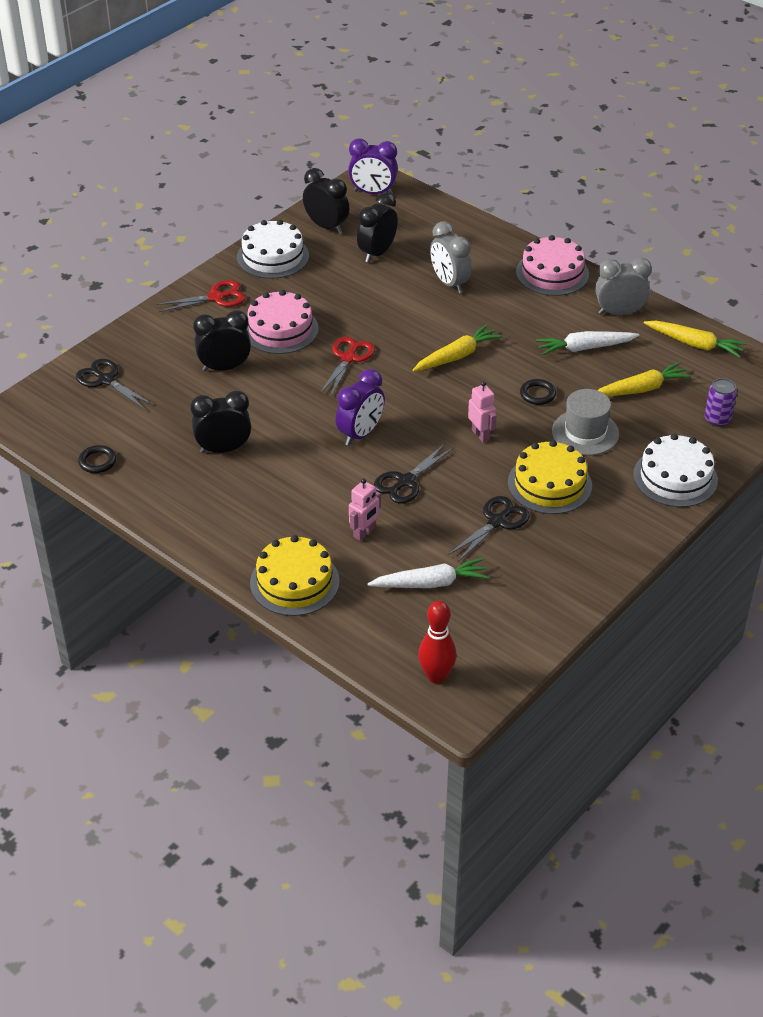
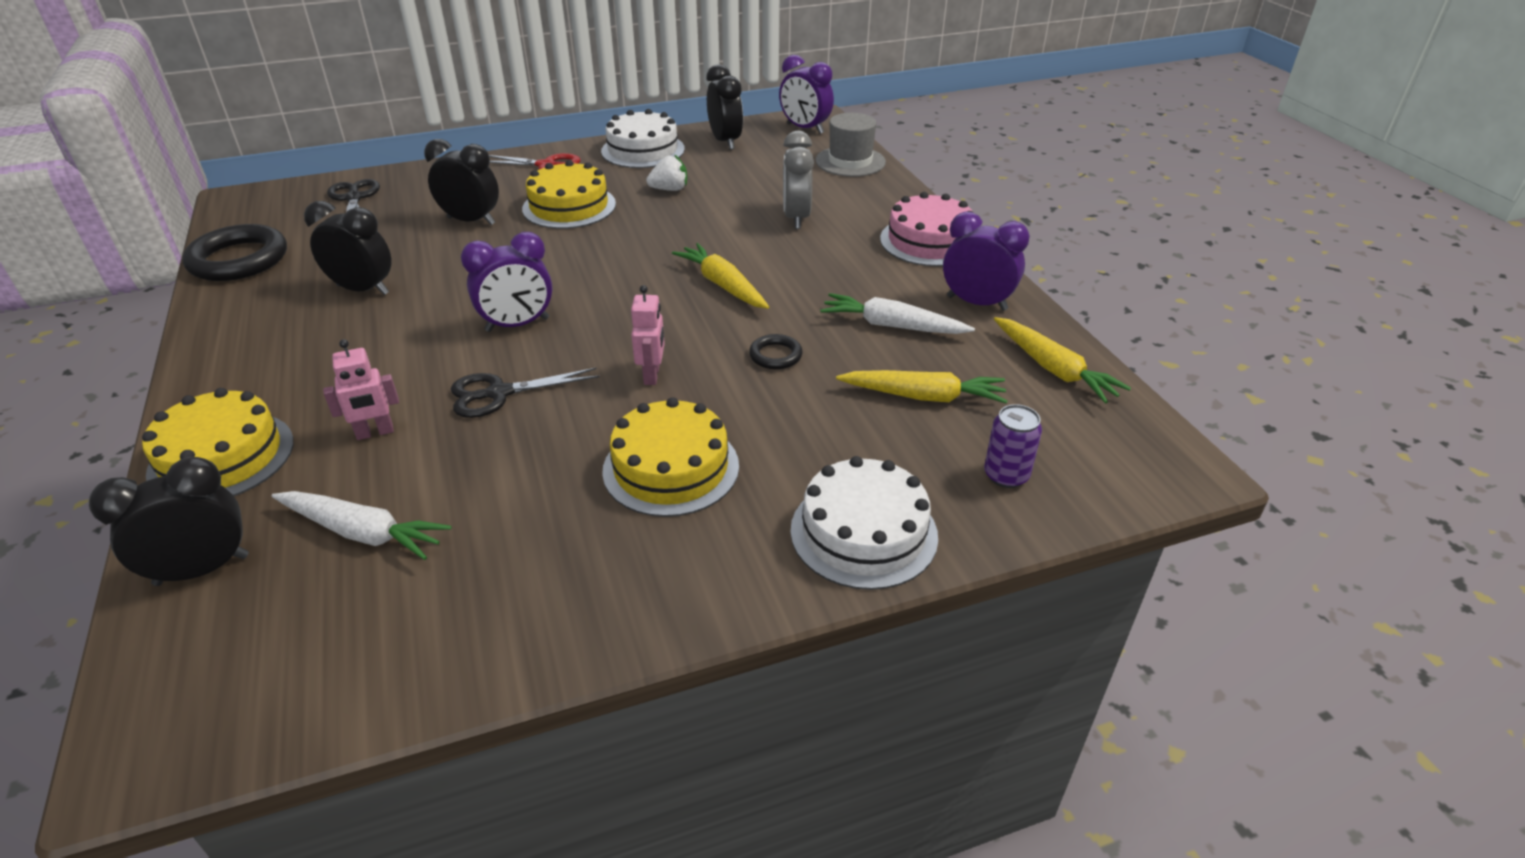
camera: 30 degrees right, 5 degrees down
black ring [78,445,116,473] -> black ring [182,224,287,281], size x2.06
pink cake [247,290,319,354] -> yellow cake [522,160,616,229]
red scissors [320,337,375,397] -> none
black clock [357,192,398,263] -> black clock moved to [89,457,249,586]
yellow carrot [412,324,502,372] -> yellow carrot turned 120 degrees counterclockwise [672,243,769,309]
red bowling pin [418,600,456,684] -> none
black scissors [448,496,530,562] -> none
grey hat [552,389,619,455] -> grey hat moved to [815,113,886,177]
grey clock [595,258,652,315] -> purple clock [943,212,1030,311]
none -> white strawberry [646,154,687,191]

